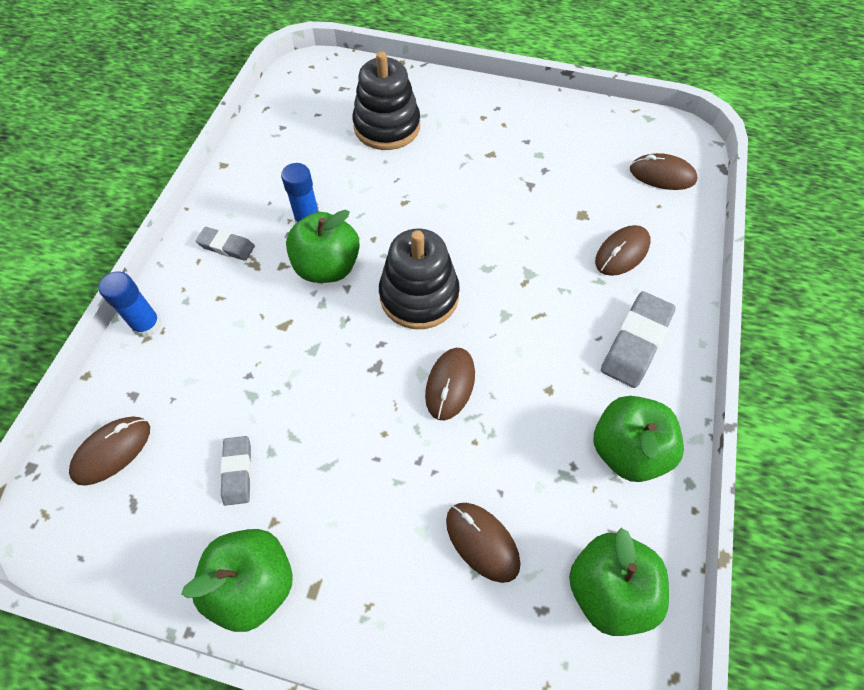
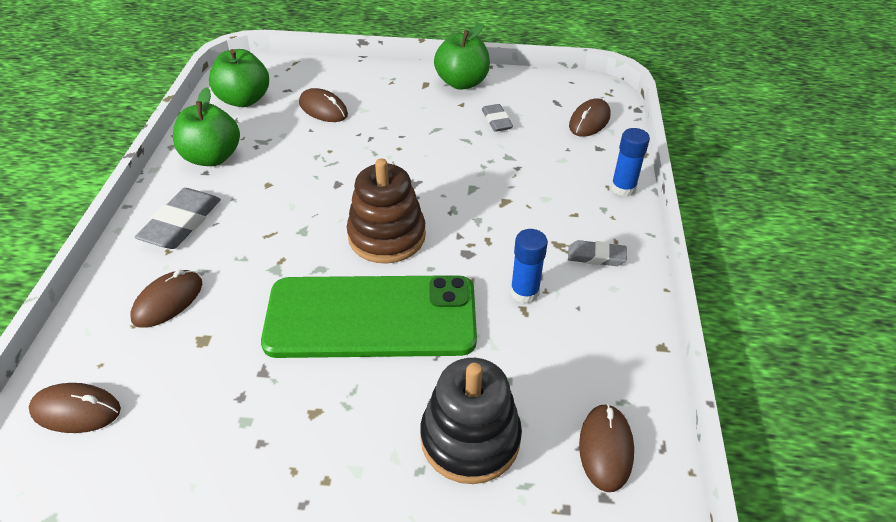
camera: 170 degrees right, 15 degrees down
green apple [286,210,360,283] -> none
black stacking toy [379,229,460,329] -> brown stacking toy [347,158,426,264]
brown mouse [425,348,475,420] -> brown mouse moved to [579,403,634,492]
none -> green phone [261,275,477,358]

